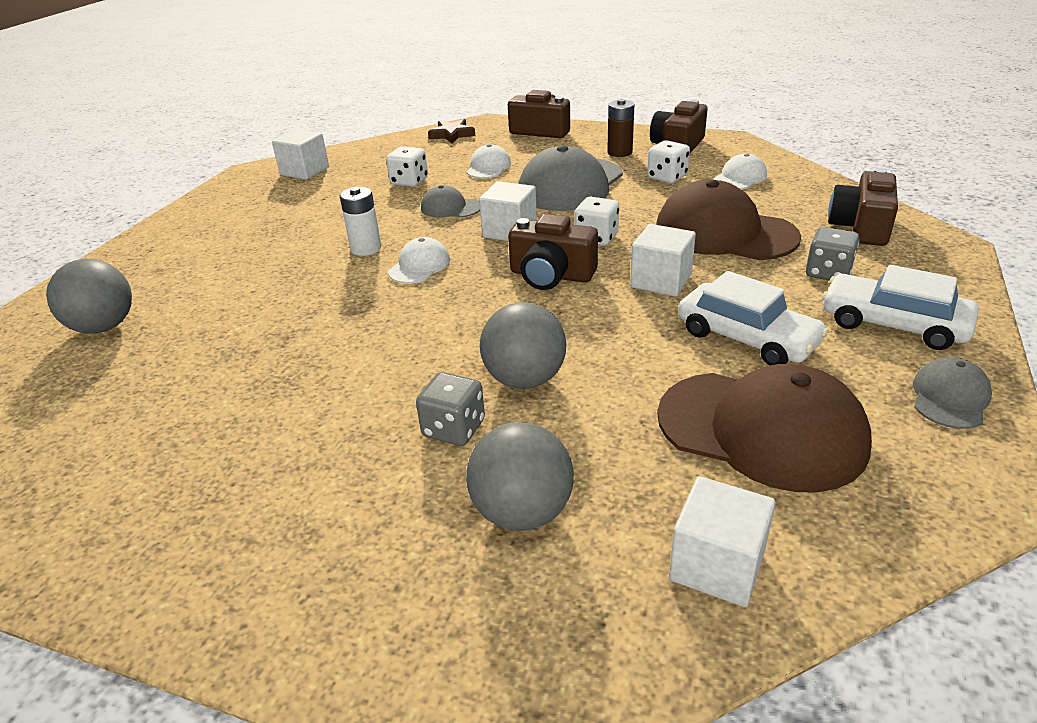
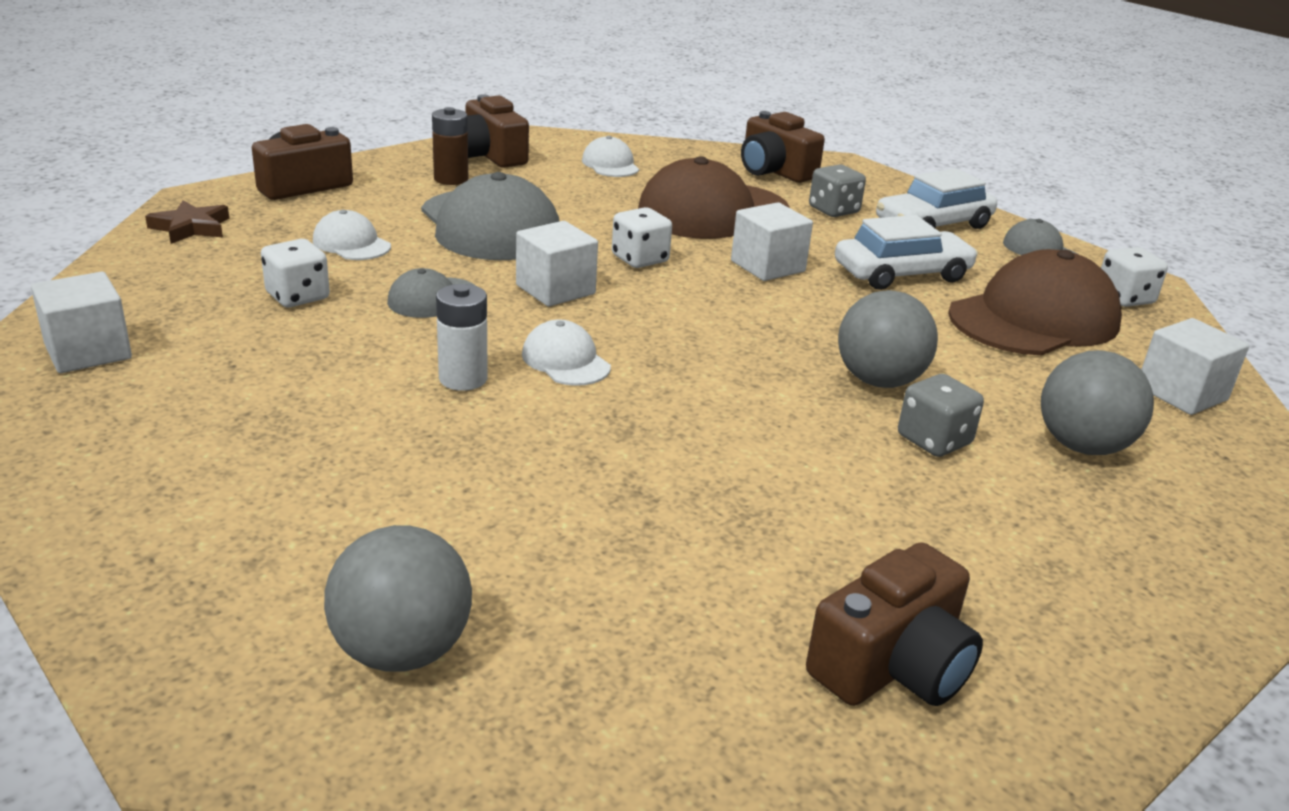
camera: 65 degrees left, 5 degrees down
brown camera [508,214,598,290] -> brown camera moved to [806,542,983,706]
white dice [647,140,690,183] -> white dice moved to [1101,247,1168,307]

